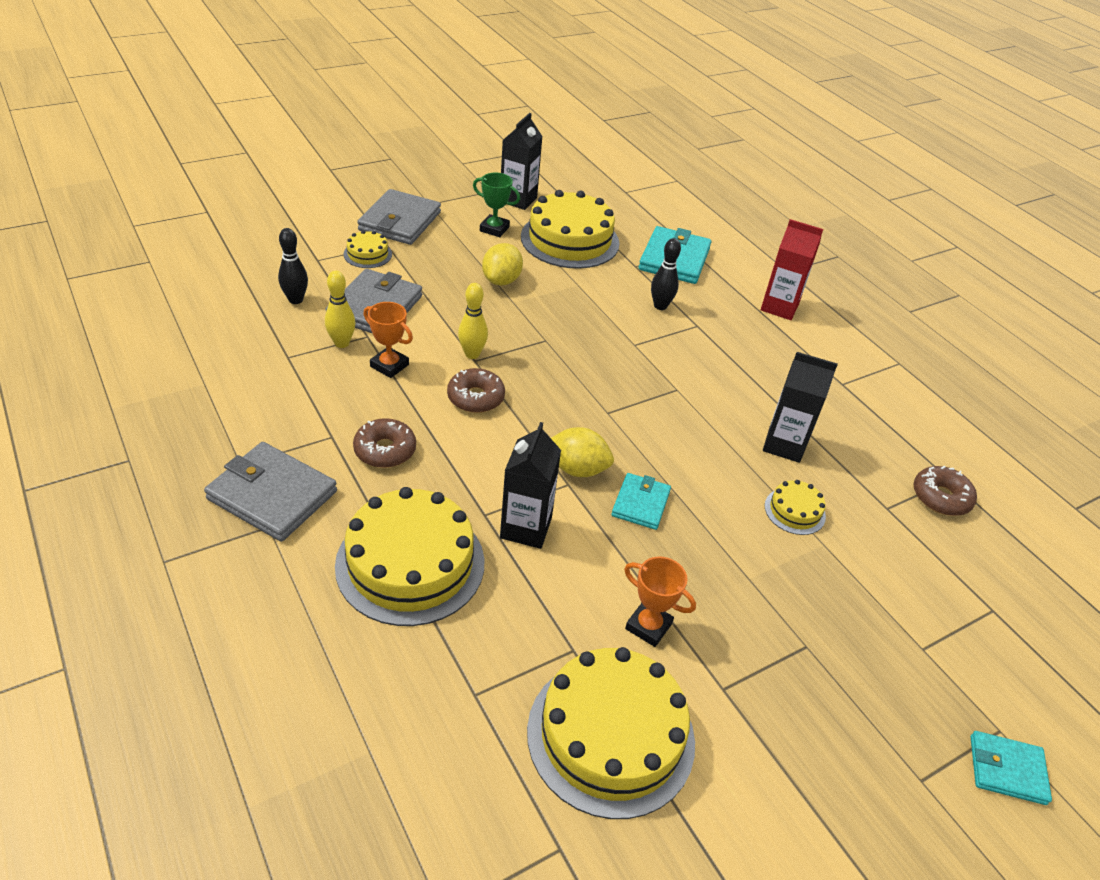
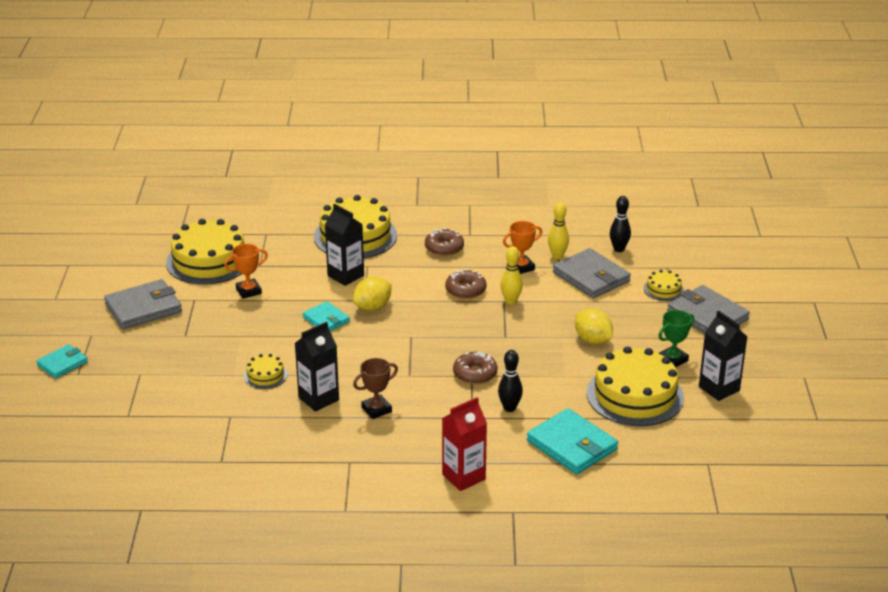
camera: 125 degrees right, 10 degrees down
grey wallet [204,442,337,542] -> grey wallet moved to [104,279,182,329]
brown donut [914,466,977,516] -> brown donut moved to [453,352,498,384]
none -> brown trophy [353,358,398,419]

